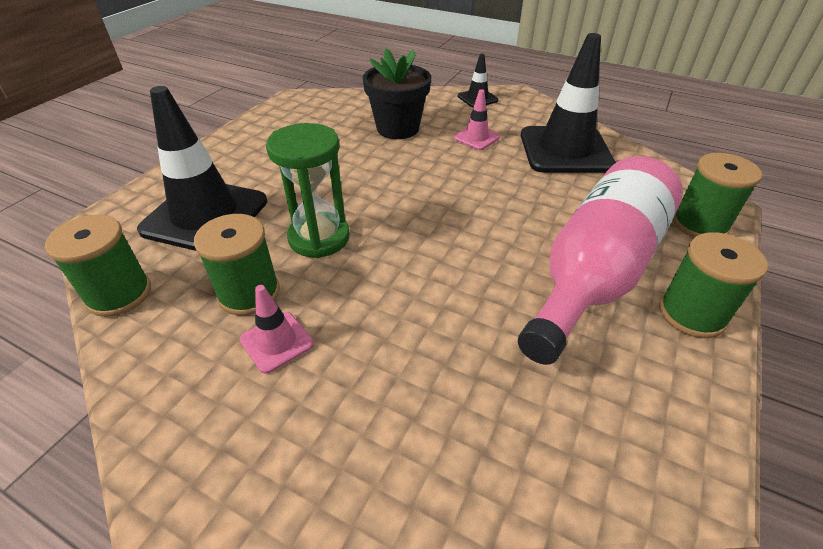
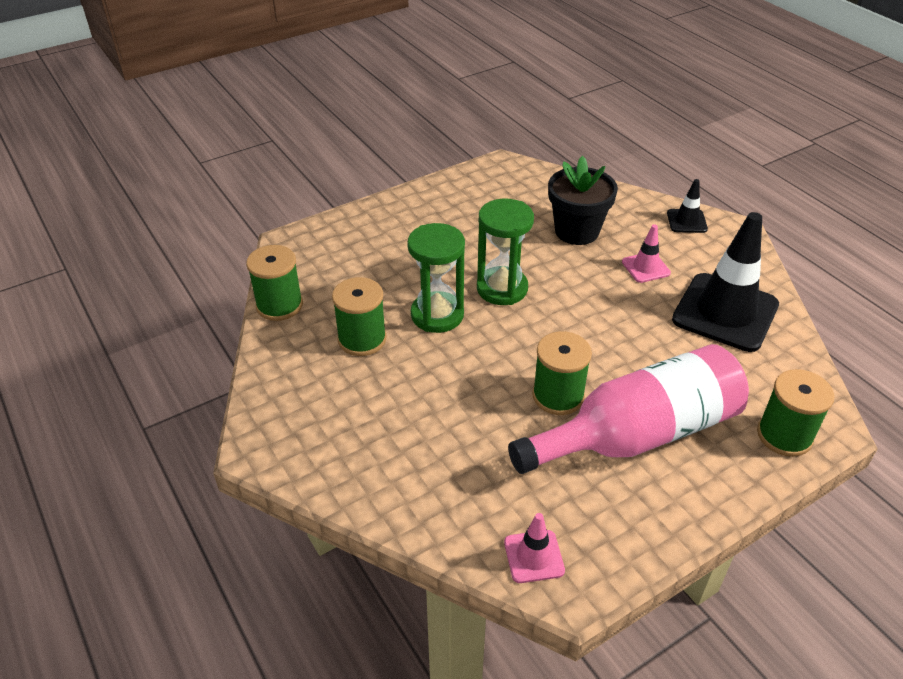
camera: 30 degrees right, 0 degrees up
black traffic cone [137,86,267,251] -> none
pink traffic cone [239,285,314,374] -> pink traffic cone moved to [504,513,565,583]
green spool [659,232,768,338] -> green spool moved to [532,331,592,415]
none -> green hourglass [477,199,534,305]

